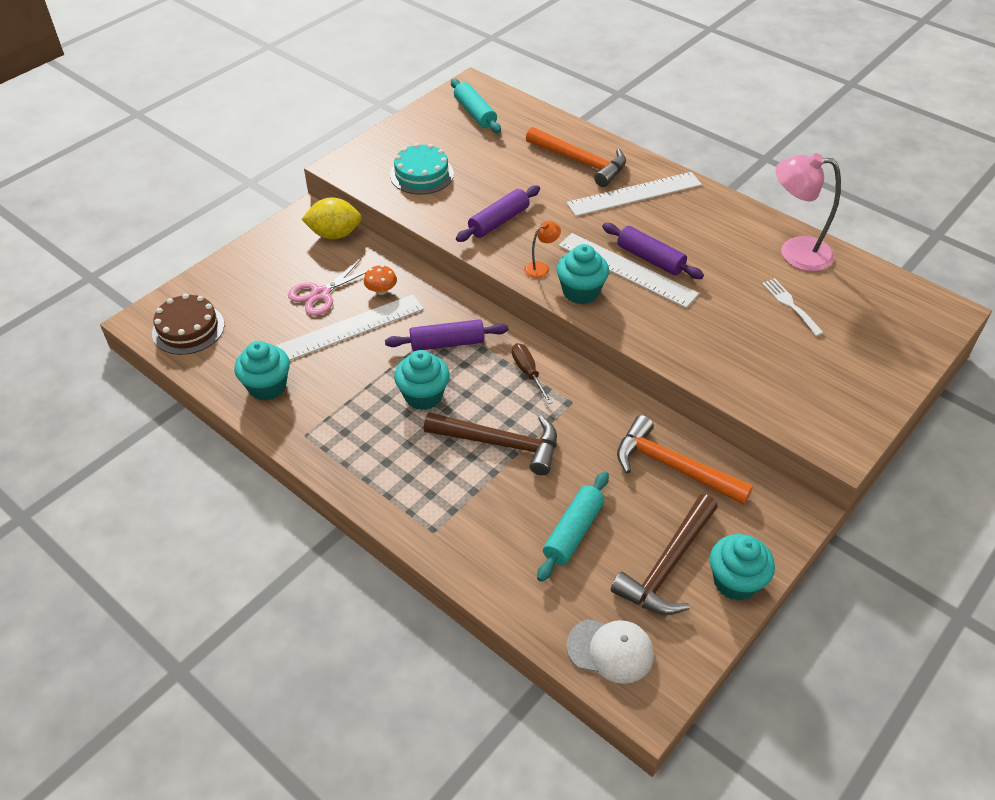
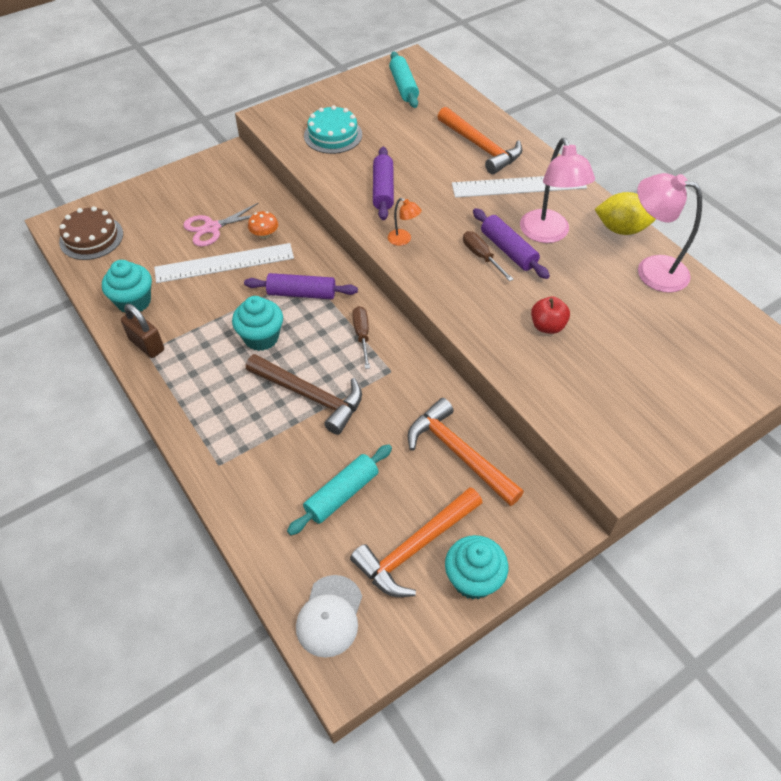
camera: 15 degrees right, 5 degrees up
yellow lemon [301,197,362,239] -> yellow lemon moved to [595,192,656,235]
purple rolling pin [456,186,540,242] -> purple rolling pin turned 60 degrees counterclockwise [373,147,394,220]
orange lamp [524,221,561,278] -> orange lamp turned 60 degrees clockwise [388,198,422,246]
turquoise cupcake [557,244,609,304] -> none
white ruler [558,233,699,308] -> brown screwdriver [463,231,513,281]
white cap [566,619,654,684] -> white cap turned 75 degrees clockwise [296,575,362,658]
brown hammer [611,494,718,615] -> orange hammer [350,487,483,597]
white fork [762,278,824,336] -> none
none -> brown padlock [121,304,164,358]
none -> pink lamp [520,138,595,243]
none -> red apple [531,297,570,334]

